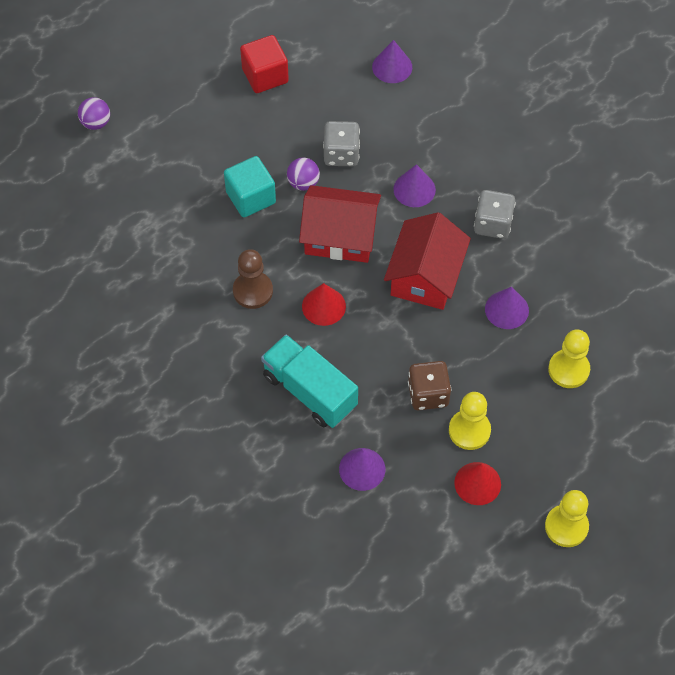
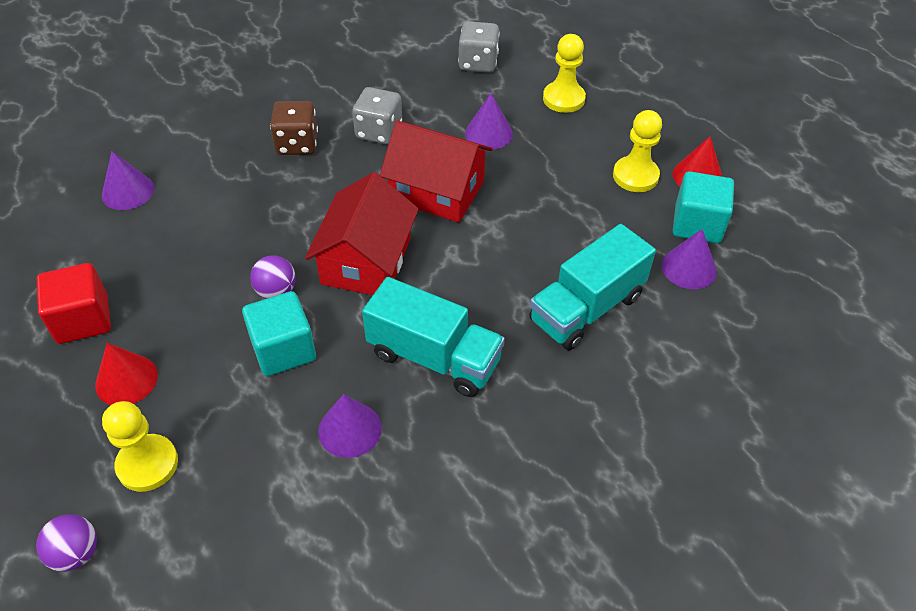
camera: 85 degrees left, 10 degrees down
brown pawn [233,249,273,309] -> turquoise truck [362,277,505,397]
red cone [302,283,346,326] -> red cone moved to [95,343,158,405]
grey dice [323,121,360,166] -> grey dice moved to [458,21,500,73]
purple cone [393,164,436,207] -> purple cone moved to [318,394,382,458]
brown dice [408,361,451,410] -> brown dice moved to [270,101,318,155]
yellow pawn [545,490,589,547] -> yellow pawn moved to [102,401,178,492]
none -> turquoise cube [673,171,734,243]

